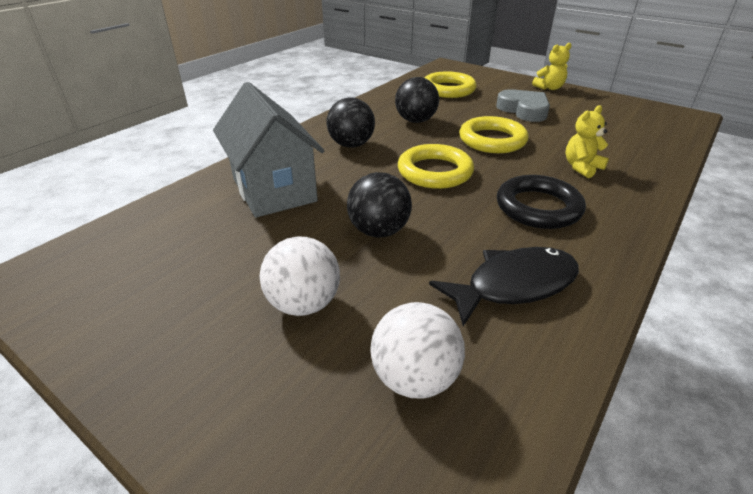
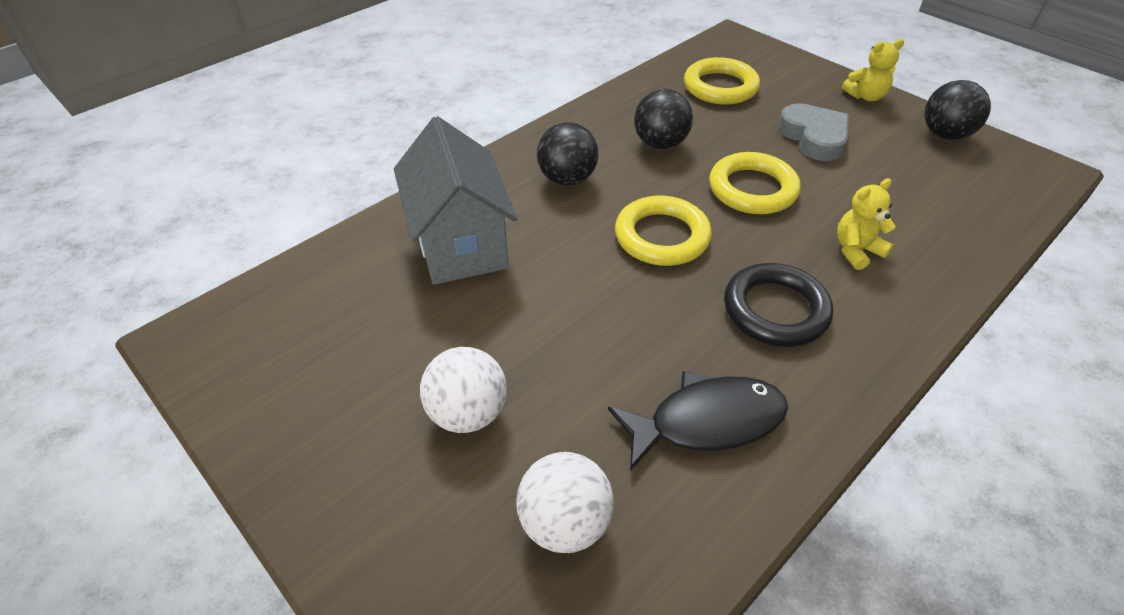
camera: 10 degrees right, 10 degrees up
black ball [347,172,412,238] -> black ball moved to [924,80,991,140]

